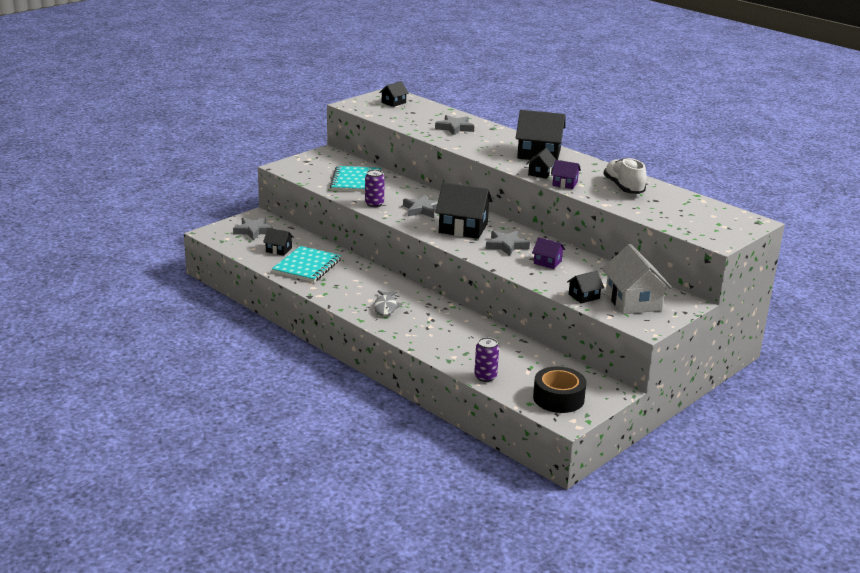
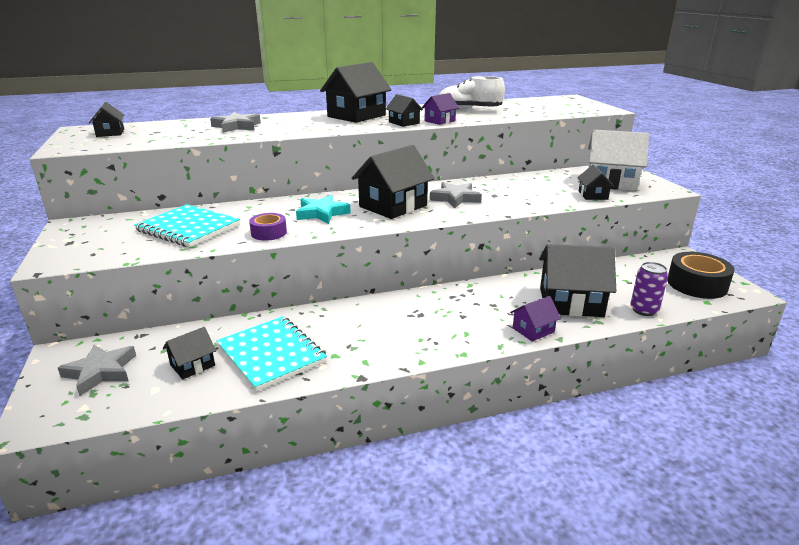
camera: 60 degrees left, 0 degrees up
purple can [365,169,385,207] -> purple tape [249,213,287,241]
grey fish [374,290,402,316] -> none
grey star [403,195,438,218] -> turquoise star [296,195,351,224]
purple house [532,237,565,269] -> purple house moved to [510,296,561,342]
none -> black house [539,244,617,317]

